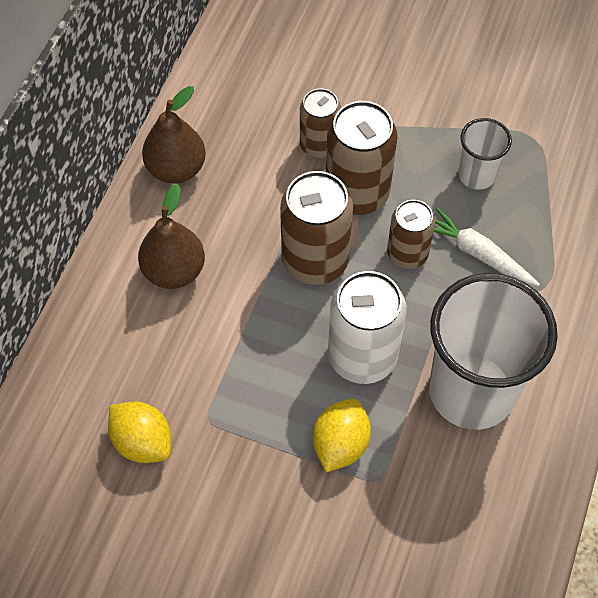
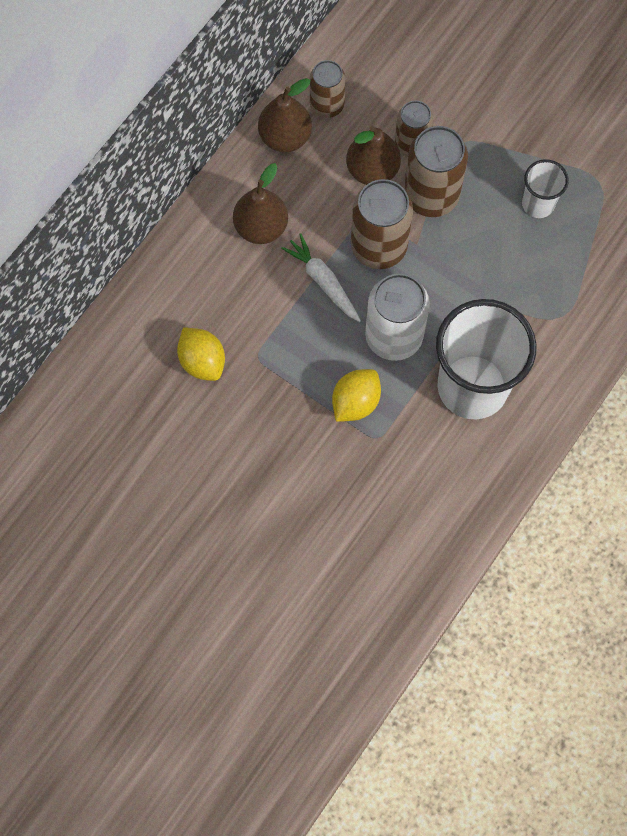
camera: 15 degrees right, 10 degrees up
brown can [387,200,435,269] -> brown can moved to [310,60,345,118]
white carrot [434,208,540,286] -> white carrot moved to [281,233,361,322]
none -> brown pear [346,126,401,185]

